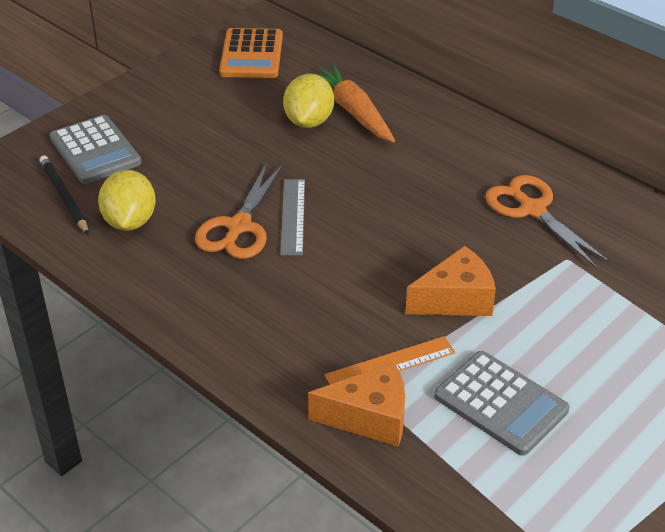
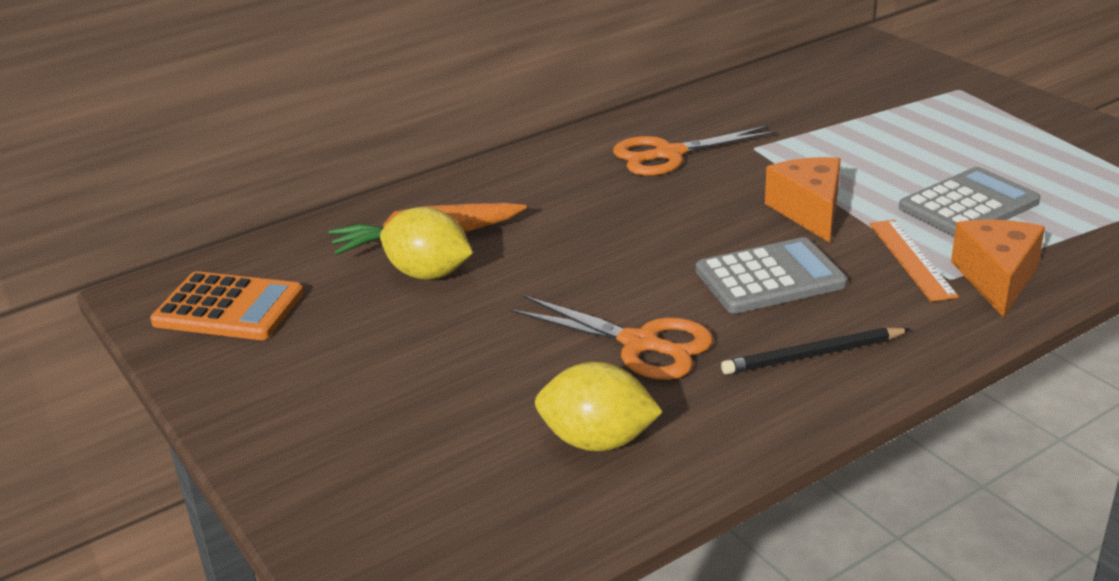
camera: 75 degrees left, 10 degrees down
black pencil [39,155,89,235] -> black pencil moved to [721,327,910,375]
grey calculator [50,115,142,184] -> grey calculator moved to [696,237,847,314]
grey ruler [280,179,305,255] -> none

